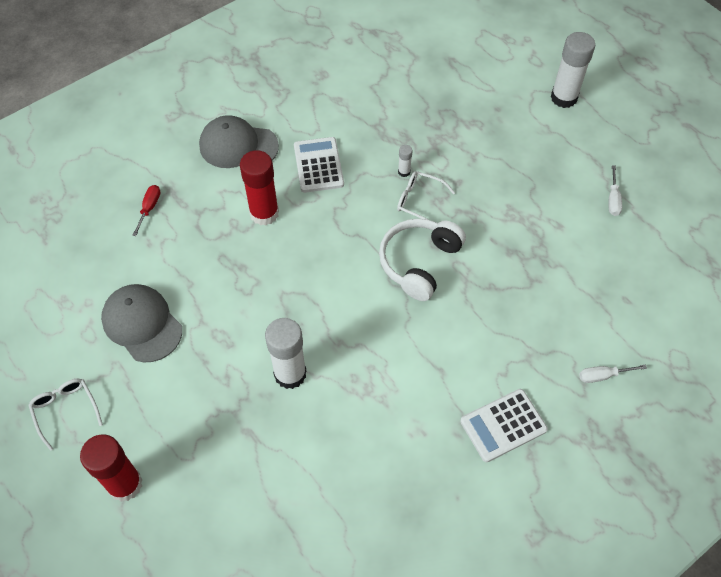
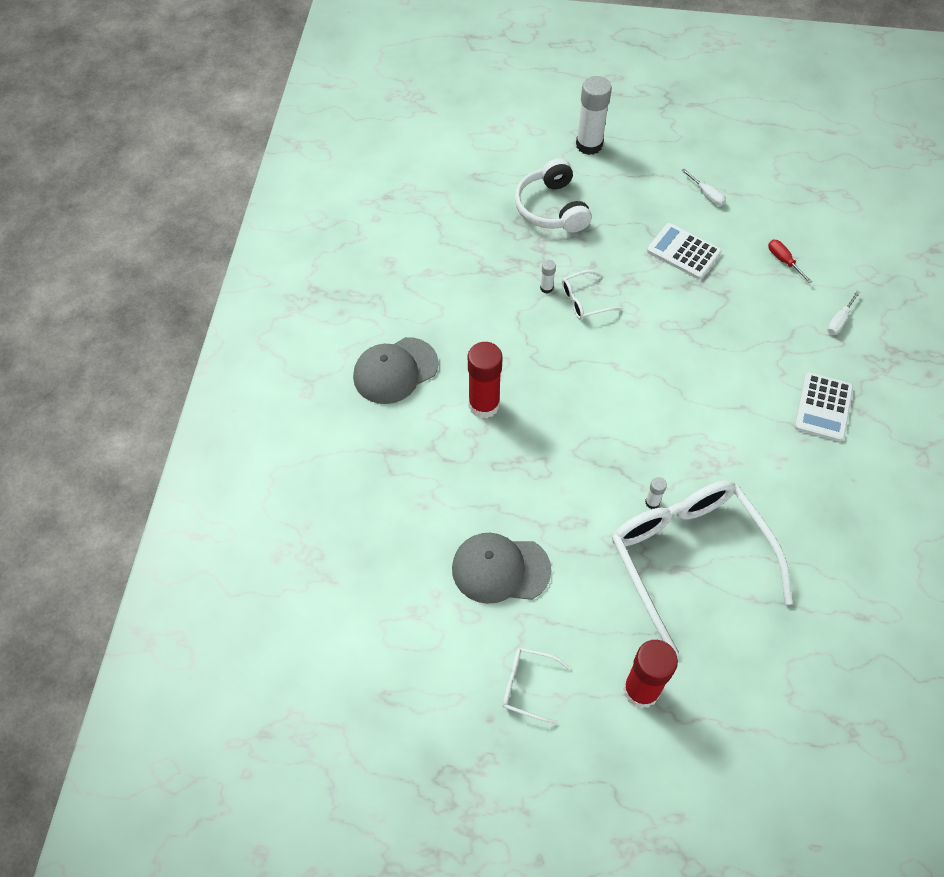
camera: 45 degrees left, 0 degrees up
red screwdriver [132,185,160,236] -> red screwdriver moved to [768,240,812,283]
white glue stick [265,318,307,389] -> white glue stick [645,477,667,509], size x0.44
white calculator [294,137,344,193] -> white calculator moved to [647,223,722,280]
white headphones [379,219,466,301] -> white headphones moved to [515,158,592,233]
none -> white glasses [612,480,793,656]

